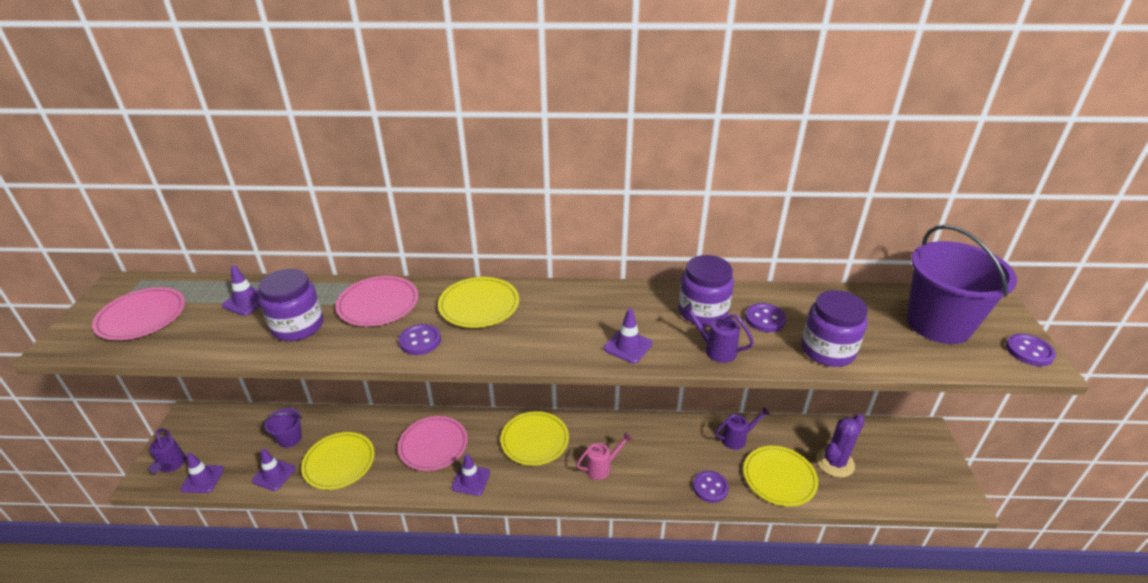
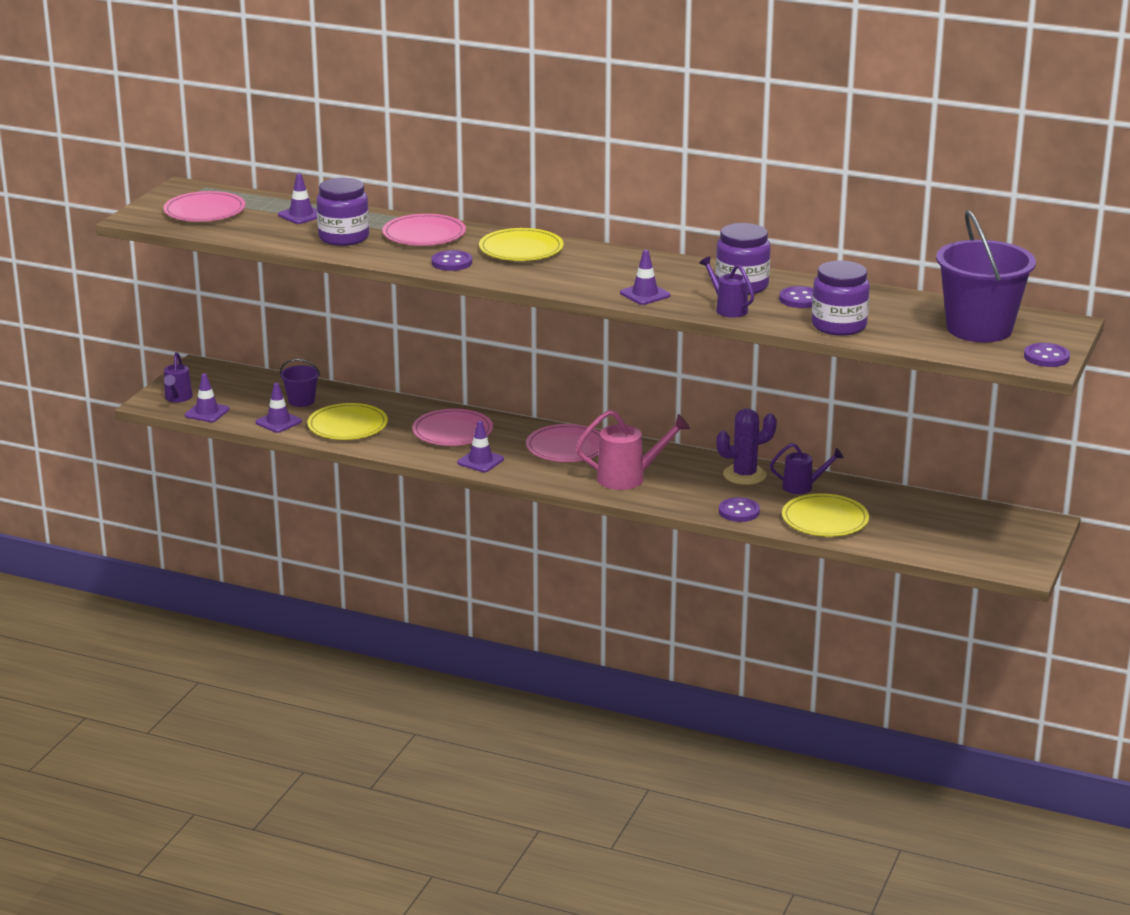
camera: 20 degrees right, 10 degrees down
yellow plate [501,411,569,466] -> pink plate [526,424,600,462]
pink watering can [576,432,632,480] -> pink watering can [576,410,690,490], size x1.58
purple cactus [817,414,865,477] -> purple cactus moved to [716,408,777,485]

